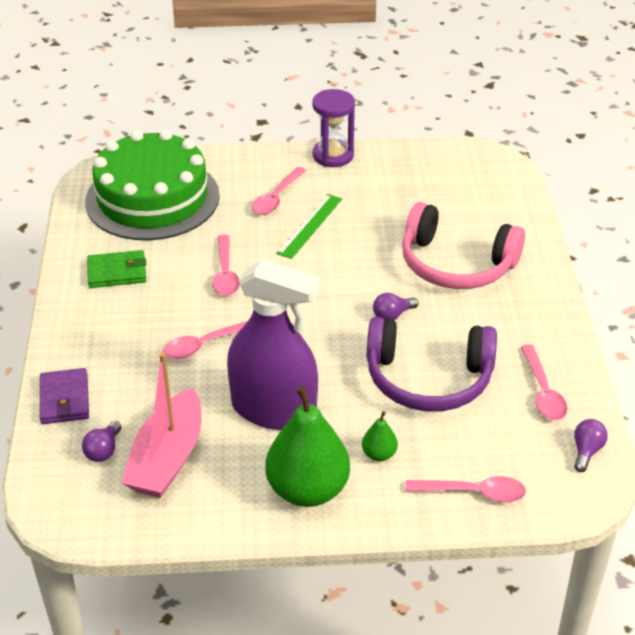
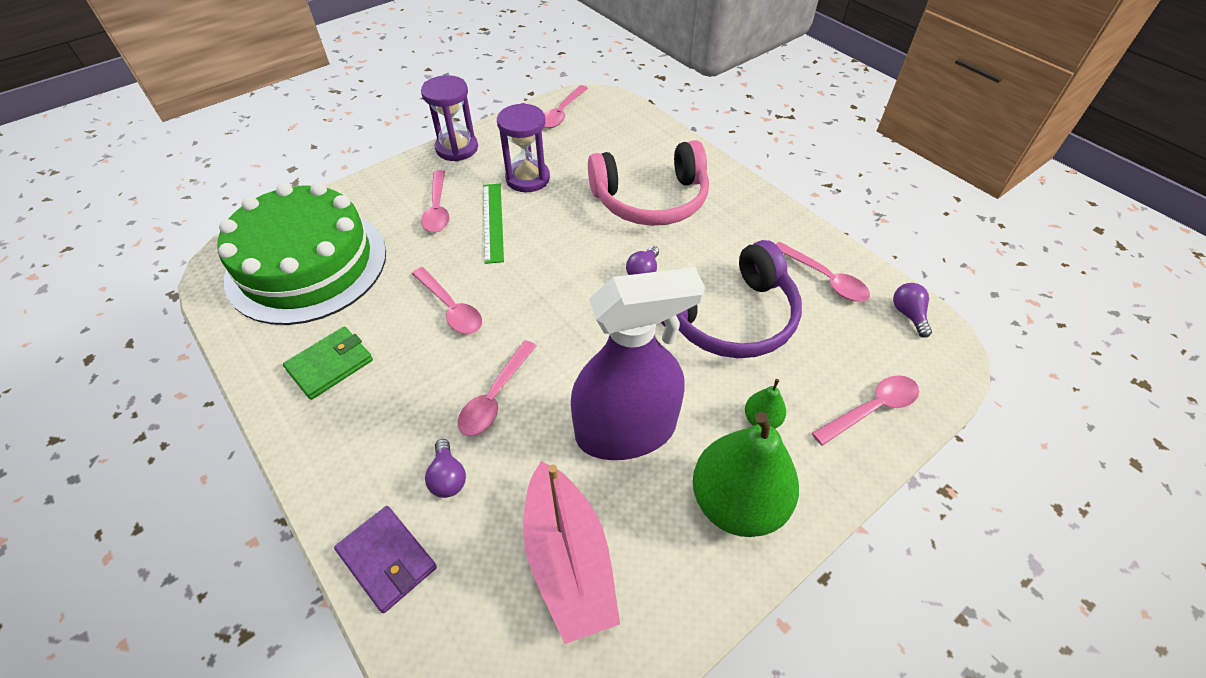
camera: 35 degrees left, 10 degrees up
purple light bulb [82,421,121,462] -> purple light bulb moved to [425,439,466,498]
none -> purple hourglass [497,103,550,192]
none -> pink spoon [544,85,588,128]

